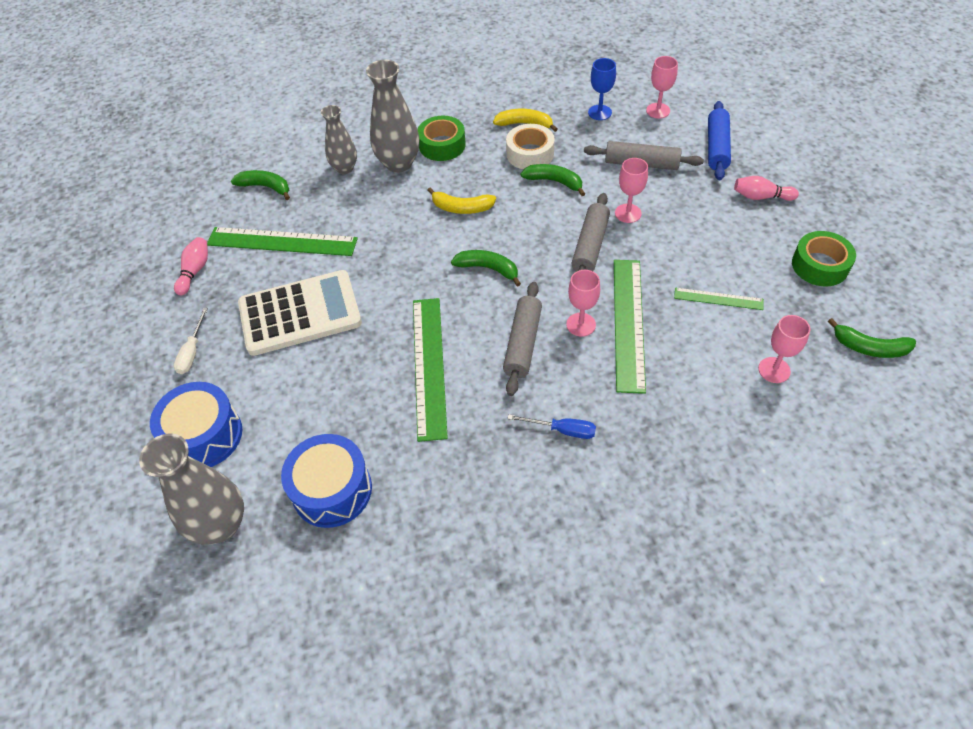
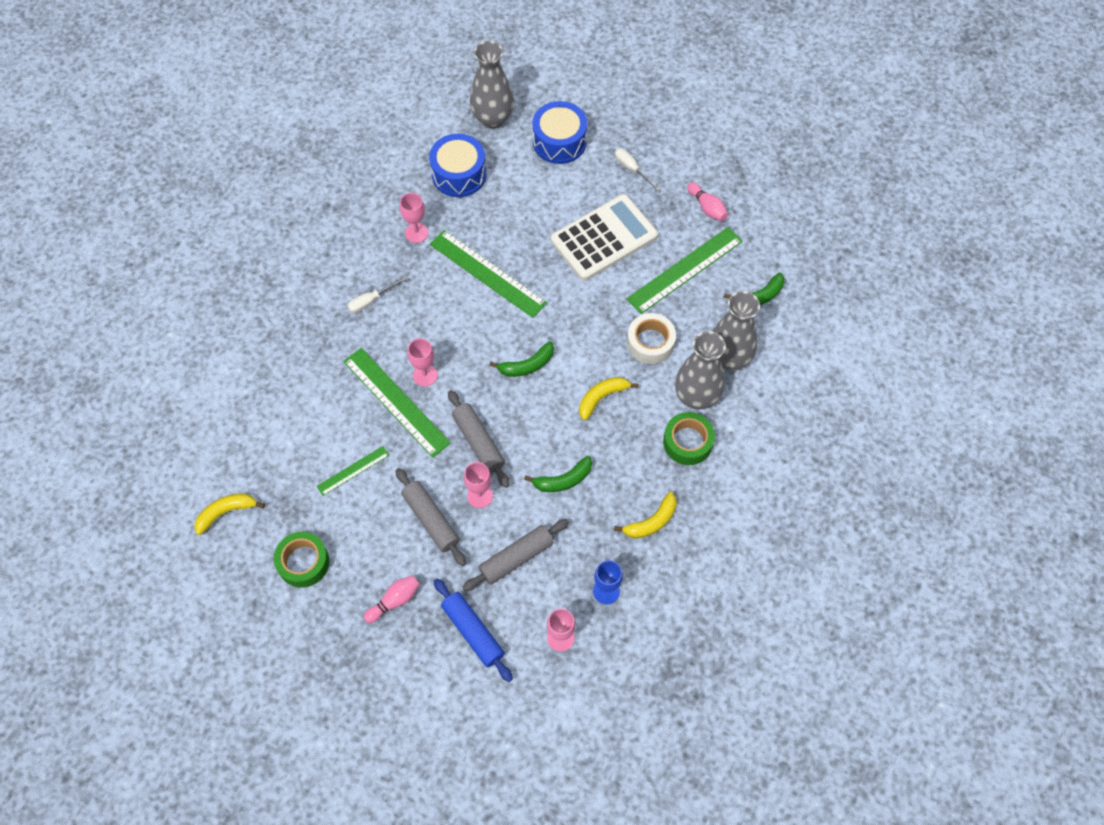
camera: 130 degrees right, 10 degrees up
white calculator [238,270,362,356] -> white calculator turned 150 degrees counterclockwise [551,194,658,281]
grey vase [321,105,357,174] -> grey vase [712,291,760,371], size x1.57
grey rolling pin [503,282,542,396] -> grey rolling pin moved to [395,468,466,566]
white tape [506,124,555,169] -> white tape moved to [627,313,676,364]
blue screwdriver [508,414,596,439] -> white screwdriver [348,276,407,313]
pink goblet [758,315,810,383] -> pink goblet moved to [400,193,428,243]
green banana [828,318,916,358] -> yellow banana [194,494,265,535]

